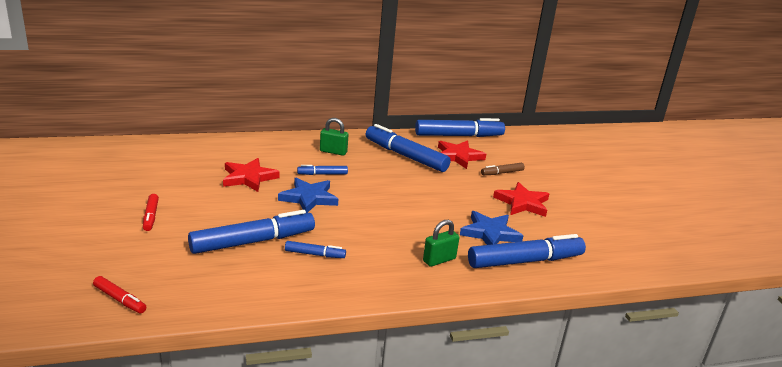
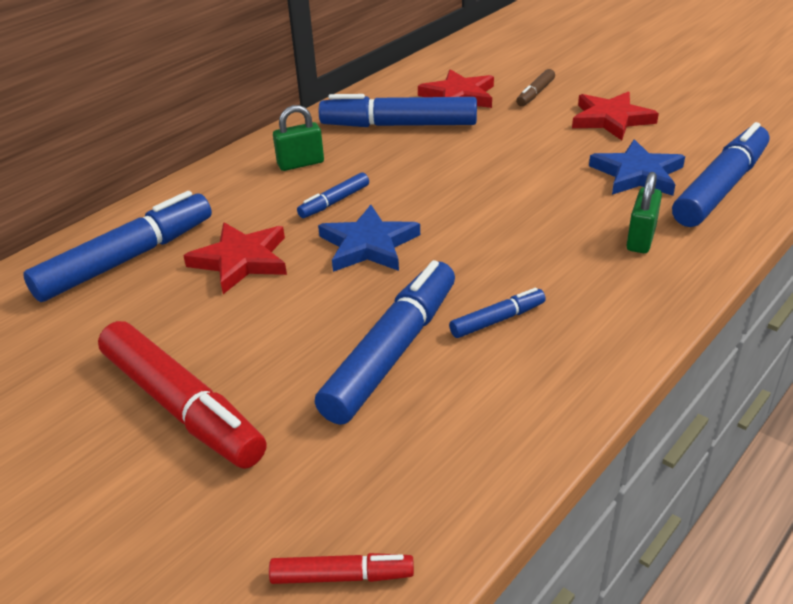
camera: 30 degrees left, 10 degrees up
red marker [143,194,159,231] -> red marker [98,321,266,469], size x2.08
blue marker [415,118,505,137] -> blue marker moved to [23,191,212,302]

